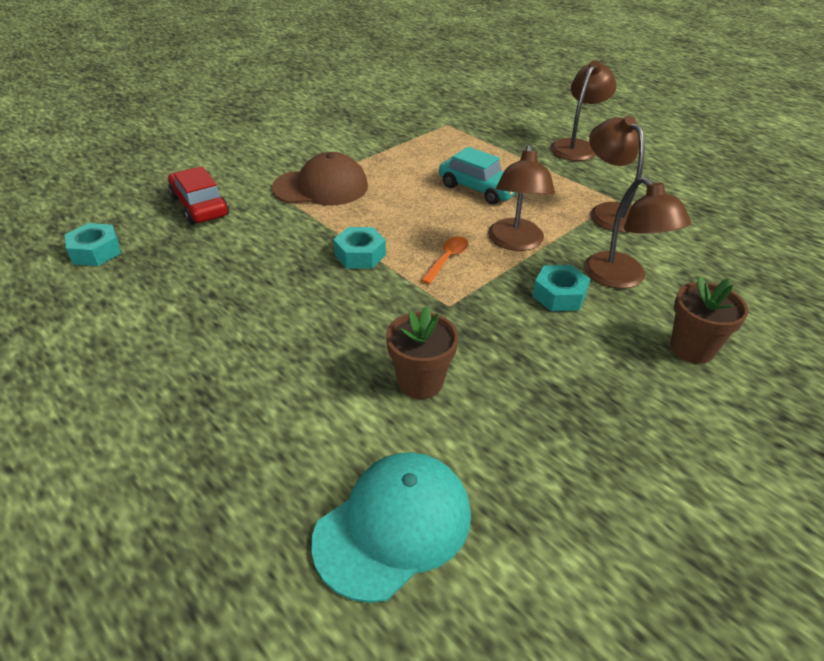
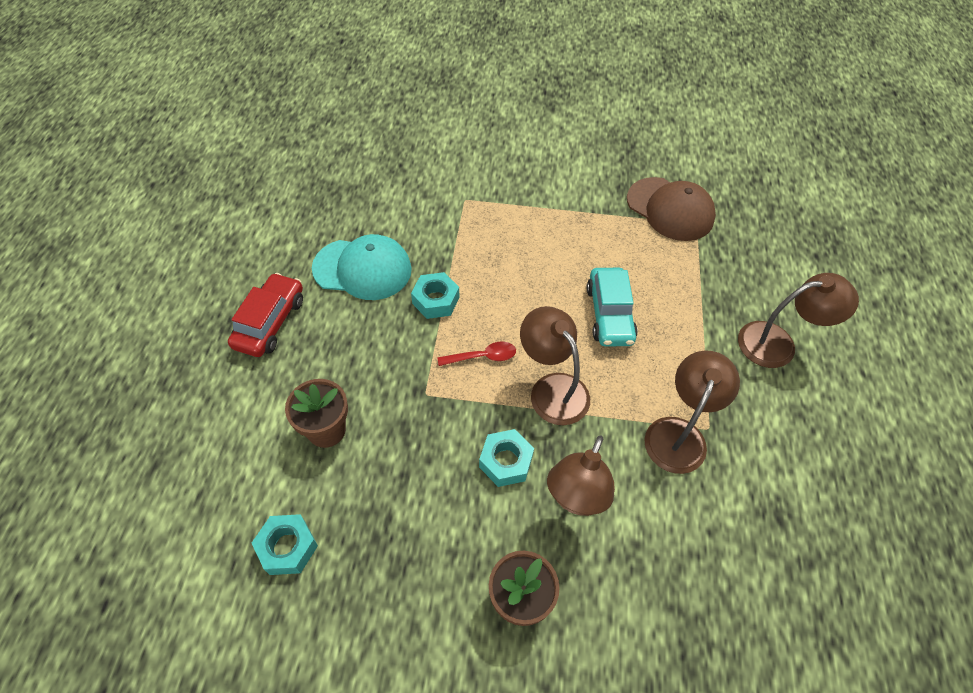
camera: 50 degrees right, 15 degrees up
turquoise nut [65,223,121,266] -> turquoise nut moved to [252,514,318,575]
red car [168,166,229,225] -> red car moved to [228,273,303,357]
brown cap [272,152,368,205] -> brown cap moved to [627,177,716,241]
turquoise cap [311,452,471,603] -> turquoise cap moved to [312,234,412,300]
orange spoon [421,236,468,284] -> red spoon [437,342,516,366]
brown lamp [488,144,555,251] -> brown lamp turned 90 degrees clockwise [520,306,590,425]

